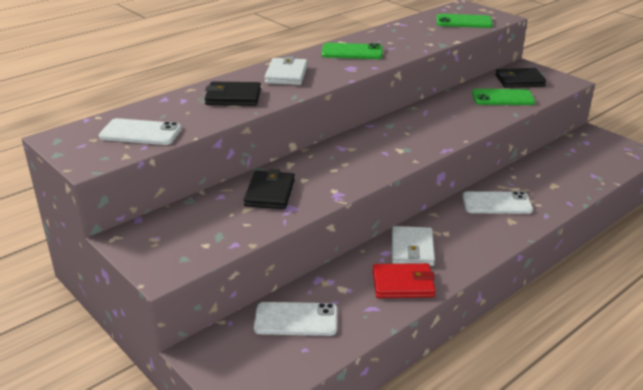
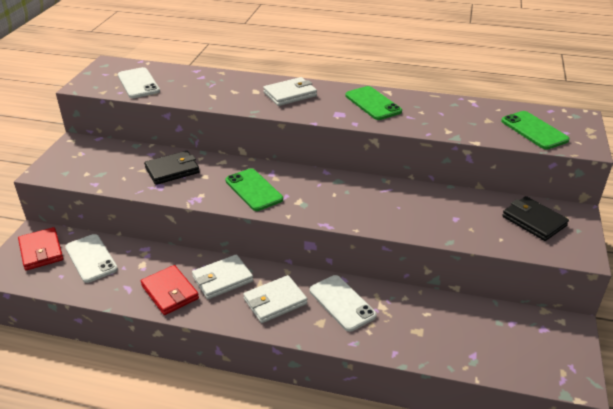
camera: 55 degrees right, 5 degrees up
black wallet [205,82,261,106] -> none
green phone [472,89,535,105] -> green phone moved to [225,168,283,211]
none -> red wallet [18,227,63,271]
none -> white wallet [243,275,307,323]

